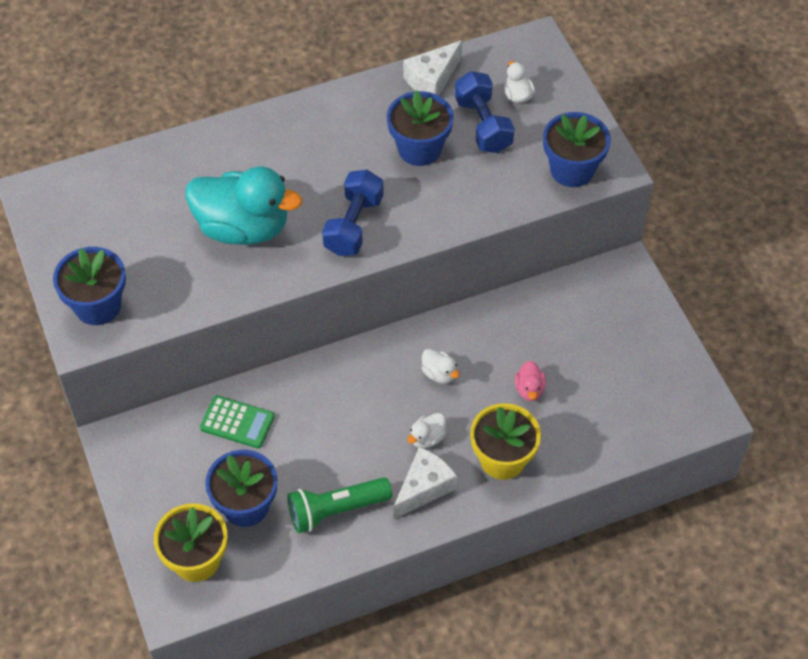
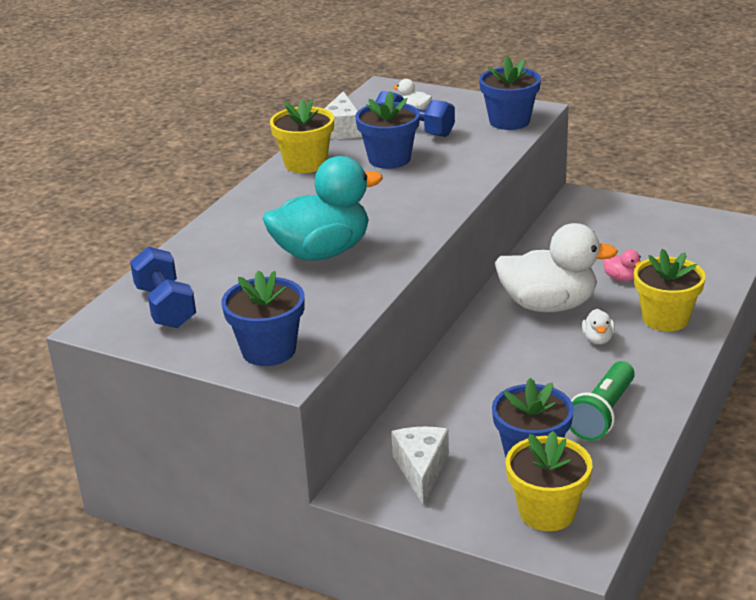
camera: 40 degrees left, 25 degrees down
green calculator [200,395,275,449] -> none
blue dumbbell [322,170,384,256] -> blue dumbbell moved to [130,247,196,328]
white cheese [393,447,457,519] -> white cheese moved to [391,427,449,505]
white duck [422,349,459,384] -> white duck [495,223,618,313], size x2.46
none -> yellow flower pot [270,98,334,173]

